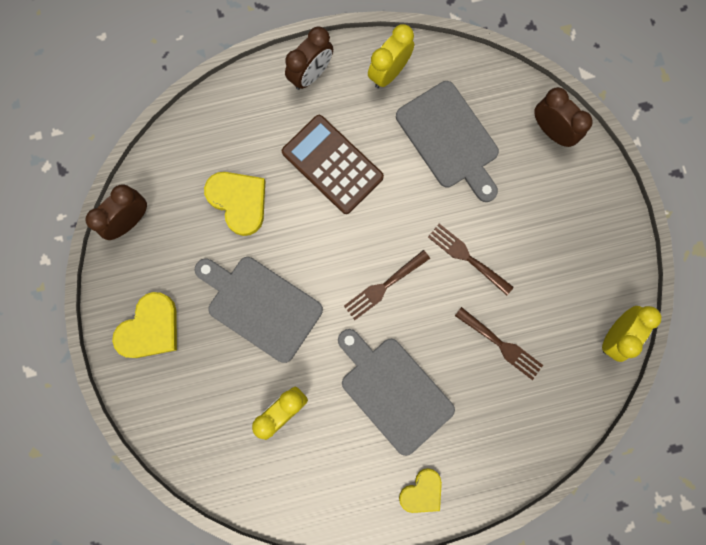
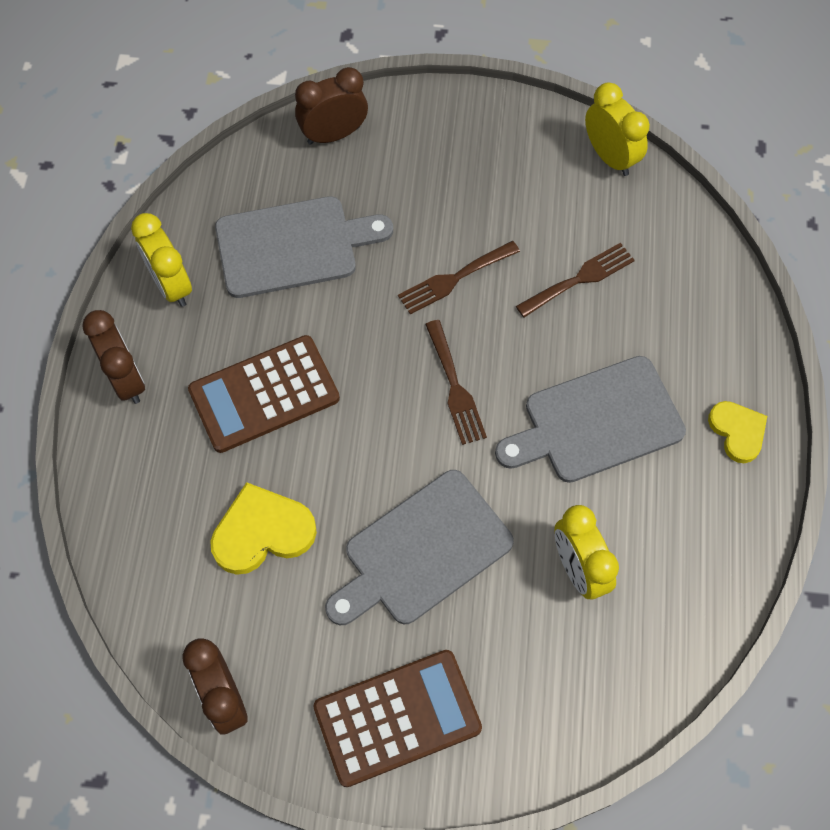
camera: 70 degrees left, 15 degrees down
yellow heart [112,292,177,358] -> brown calculator [313,650,482,787]

